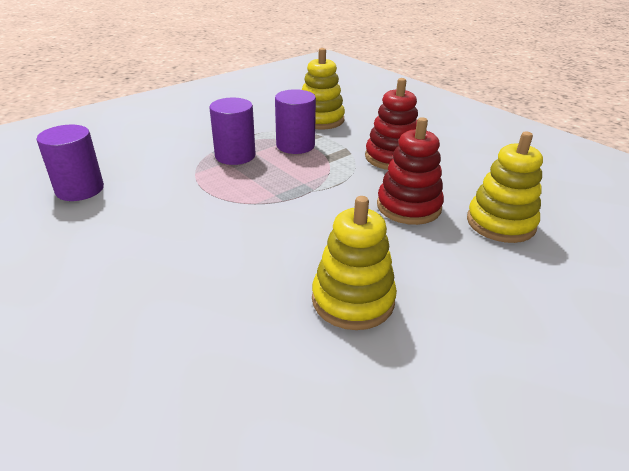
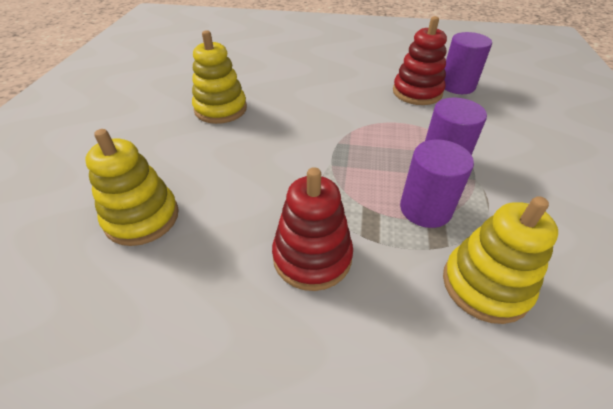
camera: 140 degrees right, 10 degrees up
red stacking toy [377,117,444,225] -> red stacking toy moved to [393,16,447,105]

